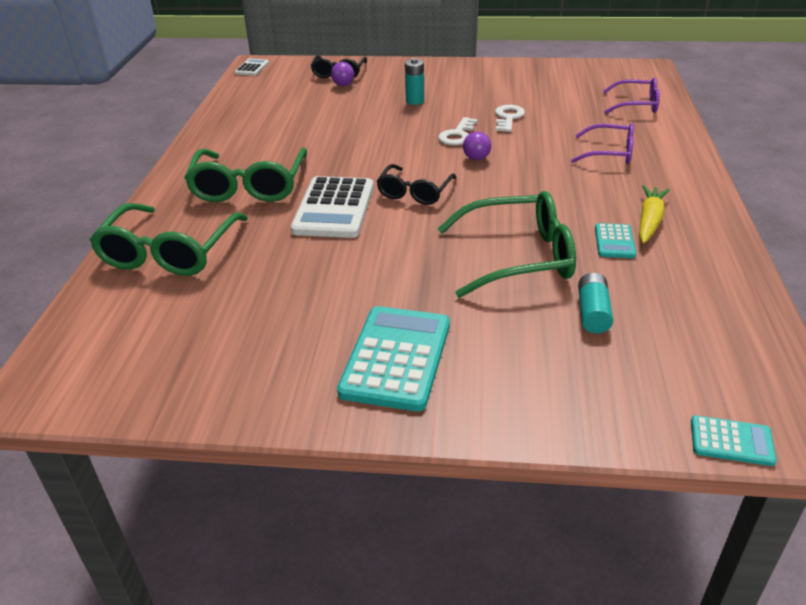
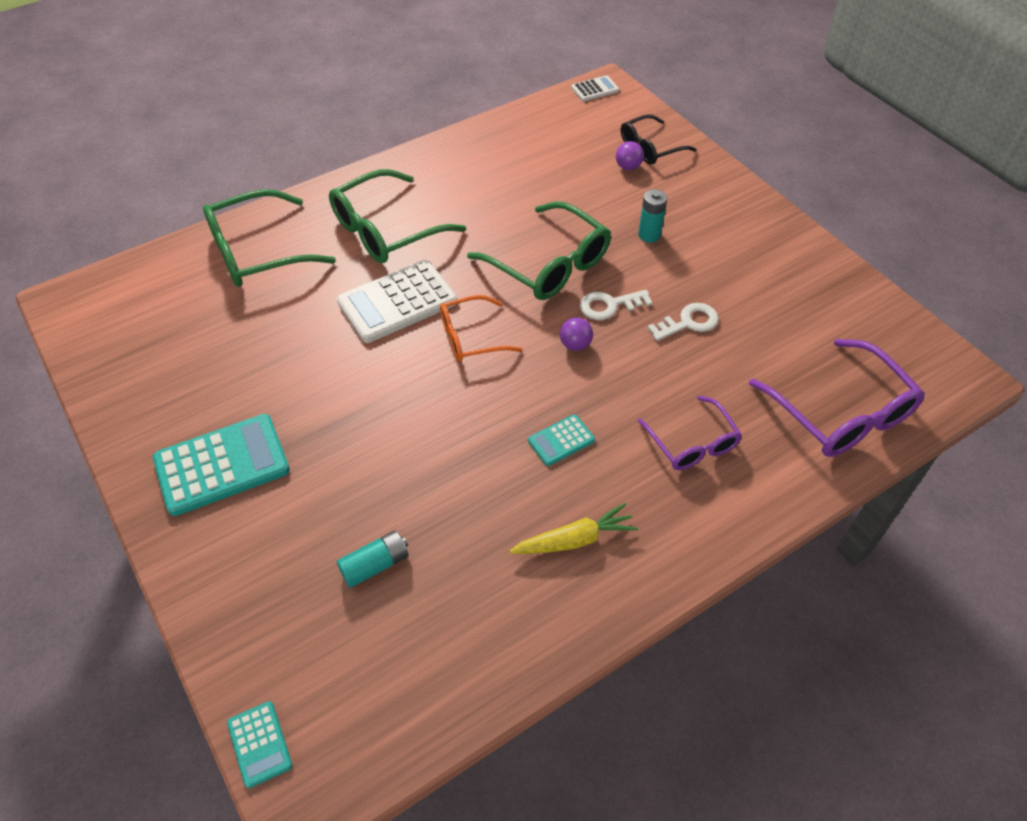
camera: 50 degrees right, 15 degrees up
black glasses [376,164,456,205] -> orange glasses [440,295,522,362]
green glasses [437,191,576,298] -> green glasses moved to [467,201,611,300]
turquoise calculator [595,223,636,258] -> turquoise calculator moved to [528,415,595,466]
purple glasses [602,78,660,114] -> purple glasses [749,339,925,457], size x1.63

